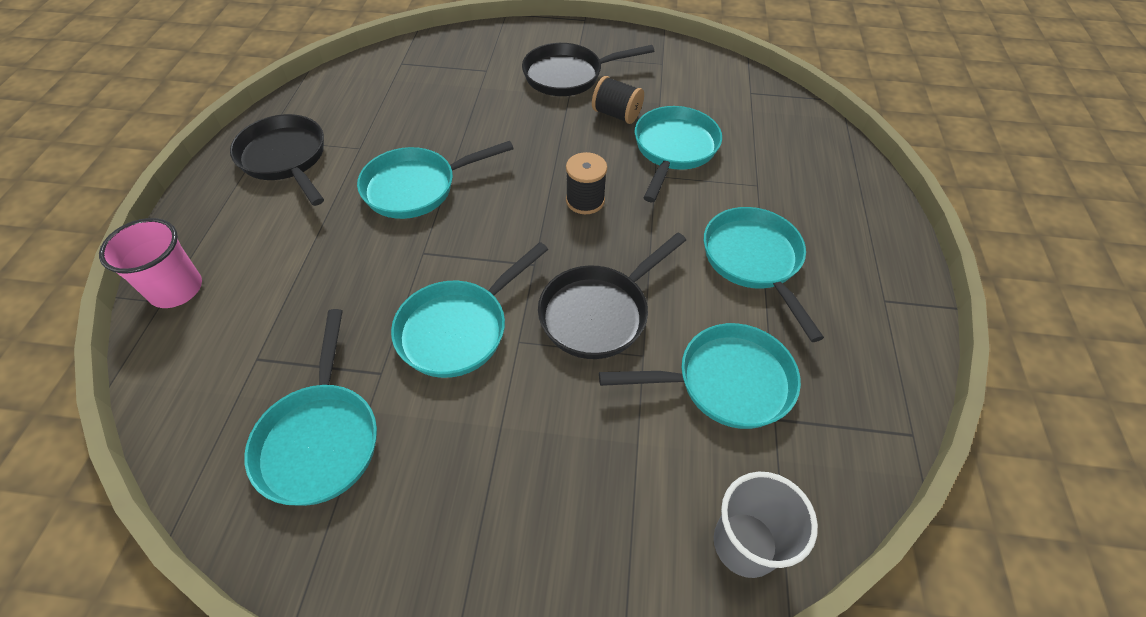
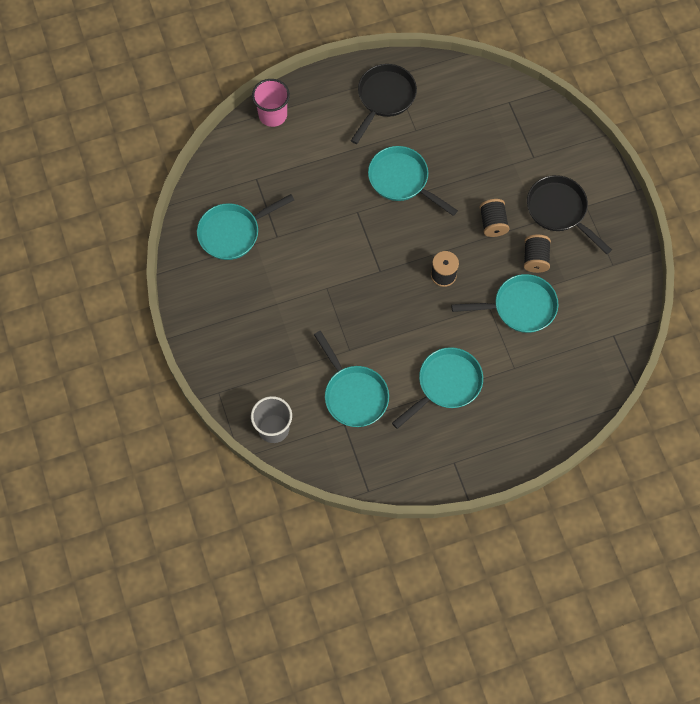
camera: 65 degrees right, 15 degrees up
turquoise pan [391,242,548,378] -> none
black pan [538,233,686,359] -> none
none -> black spool [479,199,509,237]

